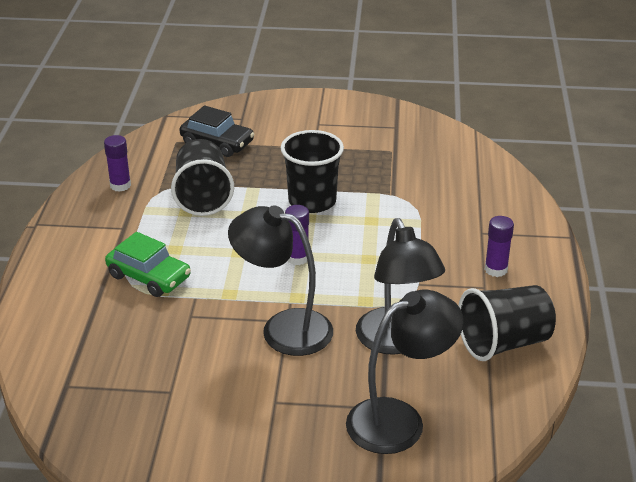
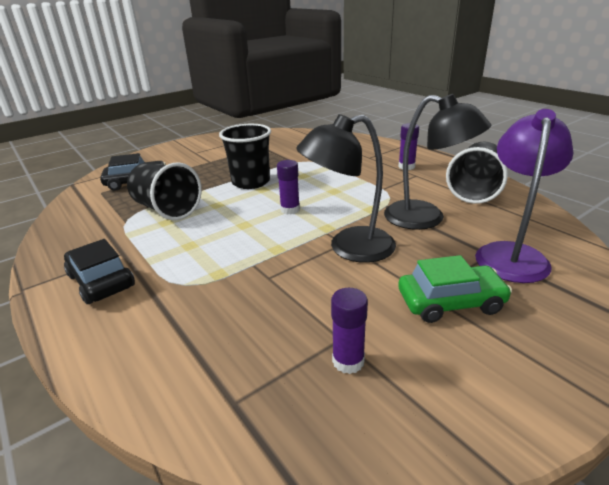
camera: 40 degrees left, 5 degrees down
purple glue stick [104,135,131,192] -> purple glue stick moved to [331,288,368,374]
green car [105,232,191,297] -> green car moved to [398,255,512,323]
black lamp [346,289,464,454] -> purple lamp [475,109,574,283]
none -> black car [64,239,135,304]

